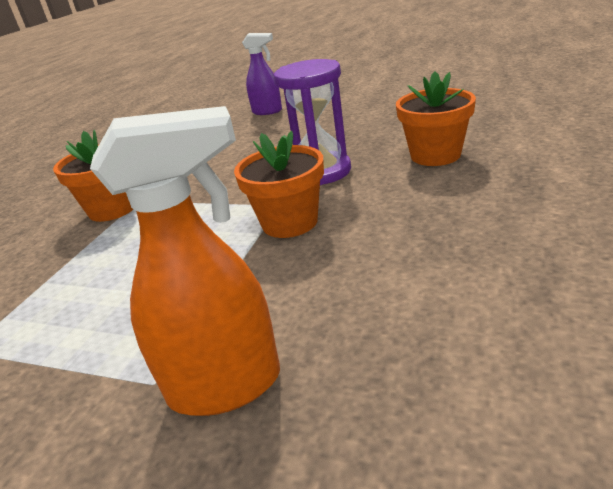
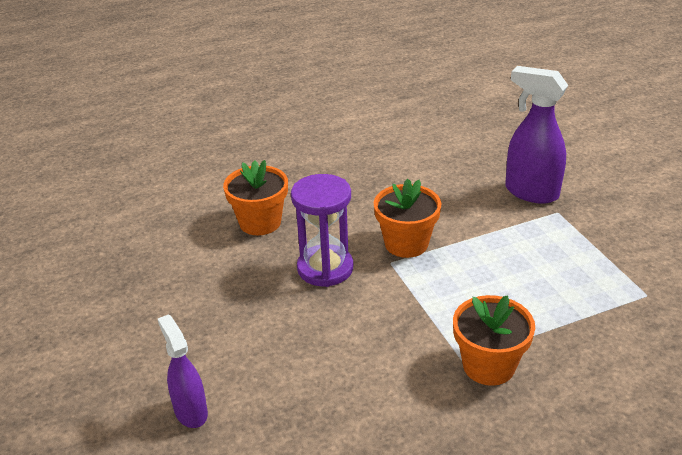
camera: 135 degrees left, 5 degrees up
orange spray bottle [90,106,280,416] -> purple spray bottle [505,66,568,204]

